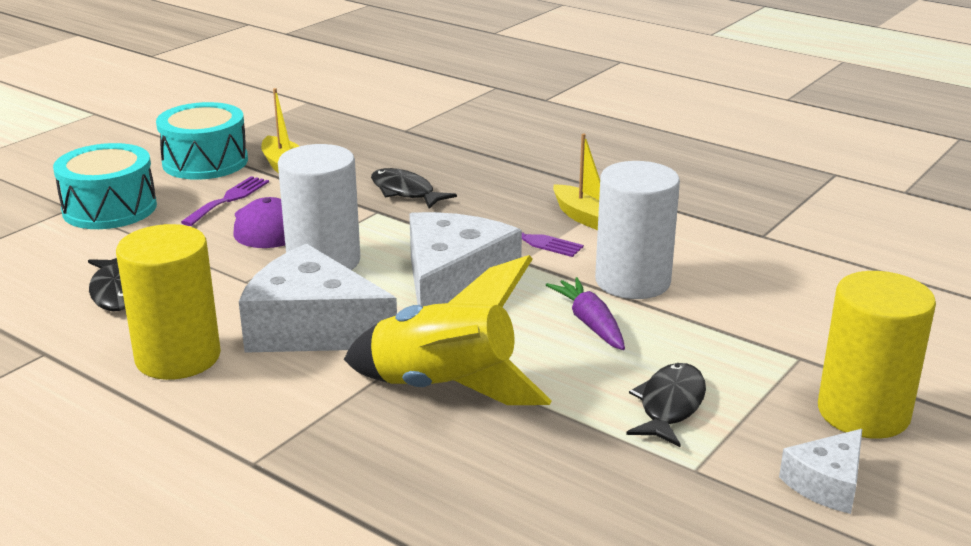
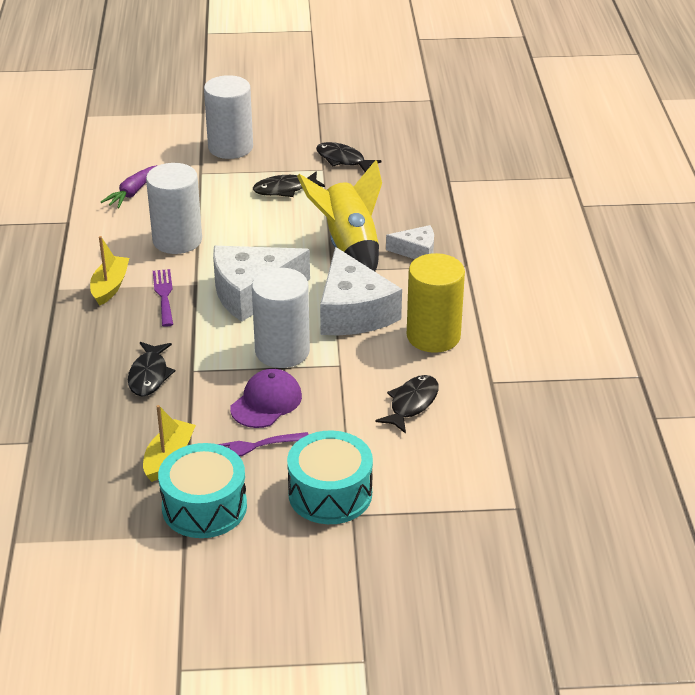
camera: 130 degrees left, 10 degrees up
purple carrot [546,277,625,350] -> purple carrot moved to [101,165,158,208]
white cheese [779,429,862,514] -> white cheese moved to [386,225,434,259]
yellow cylinder [818,271,936,439] -> white cylinder [204,75,253,159]
none -> black fish [316,142,381,172]

